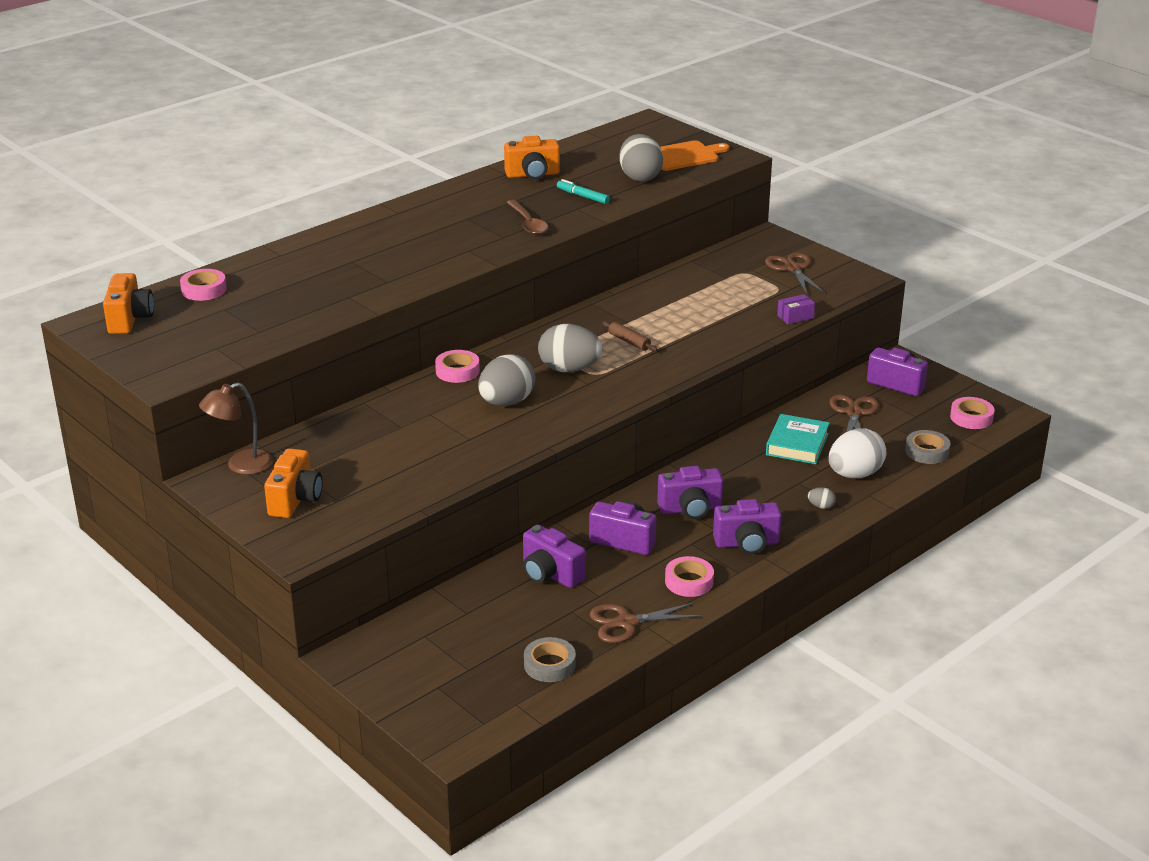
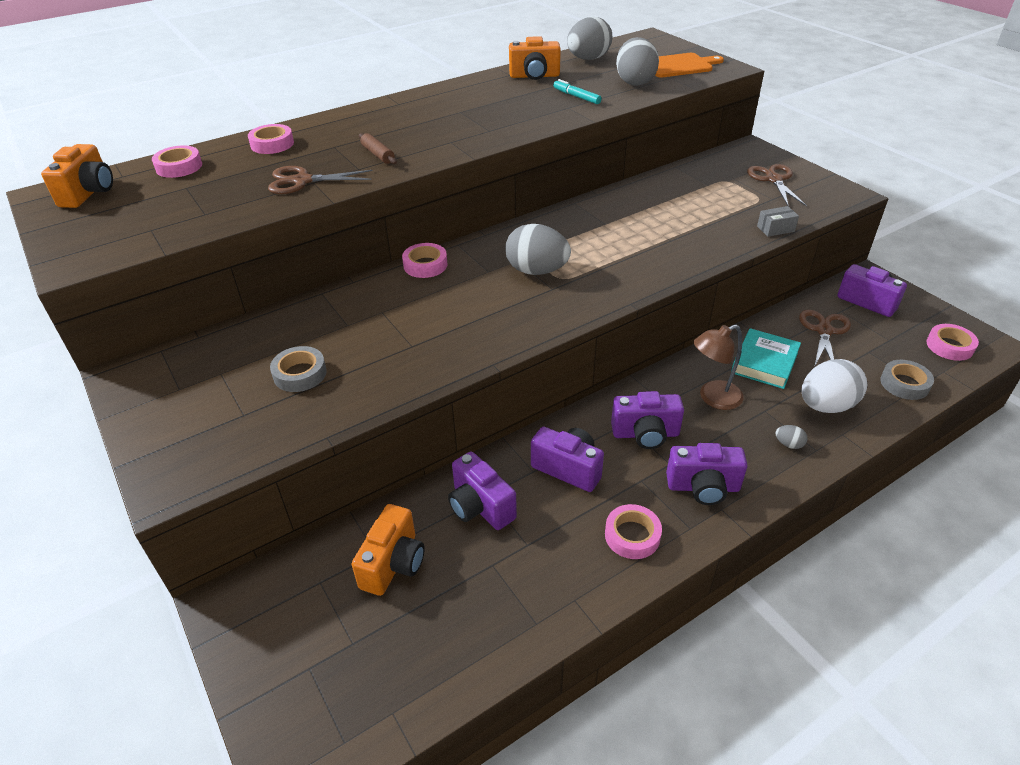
camera: 10 degrees right, 10 degrees up
brown lamp [199,382,273,475] -> brown lamp moved to [694,324,744,410]
orange camera [264,448,323,518] -> orange camera moved to [352,504,425,596]
grey egg [478,354,536,406] -> grey egg moved to [567,17,613,60]
brown spoon [506,200,548,235] -> none
grey tape [524,637,576,682] -> grey tape moved to [270,346,327,392]
brown scissors [590,602,703,643] -> brown scissors moved to [268,166,373,194]
brown rolling pin [602,321,658,352] -> brown rolling pin moved to [359,133,397,164]
purple box [777,294,815,324] -> grey box [757,206,799,237]
none -> pink tape [248,124,294,154]

